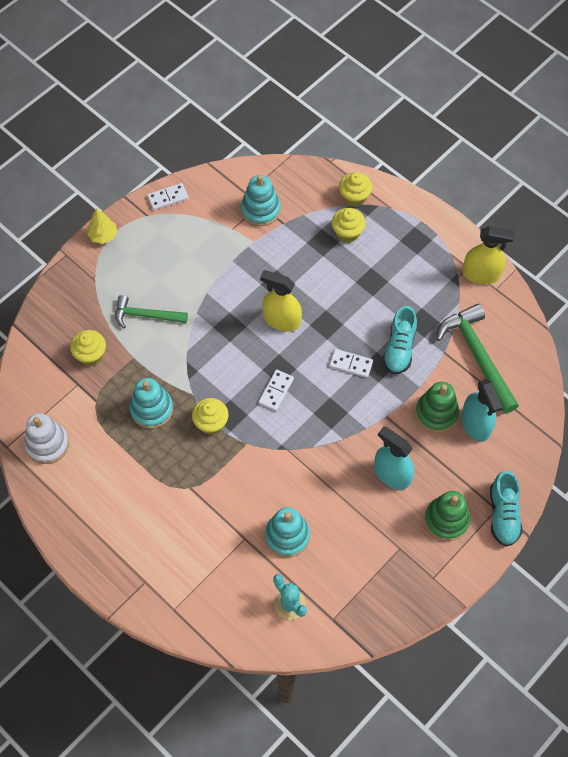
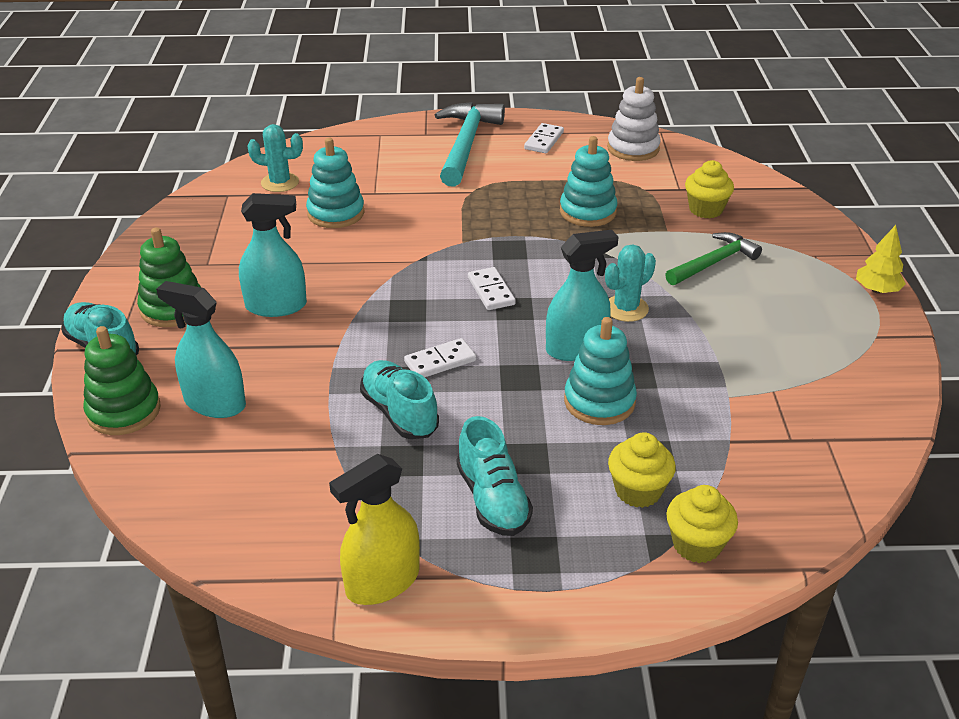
camera: 135 degrees right, 25 degrees down
white domino [147,183,188,210] -> white domino moved to [524,123,564,153]
yellow cupcake [192,398,229,435] -> none
turquoise stacking toy [241,175,281,226] -> turquoise stacking toy moved to [564,317,637,425]
yellow spray bottle [260,270,302,332] -> turquoise spray bottle [546,230,618,361]
green stacking toy [415,382,459,432] -> green stacking toy moved to [83,326,161,435]
green hammer [436,303,519,414] -> none
none -> turquoise hammer [435,102,505,187]
none -> turquoise shoe [457,416,533,536]
none -> turquoise cactus [605,244,656,322]

